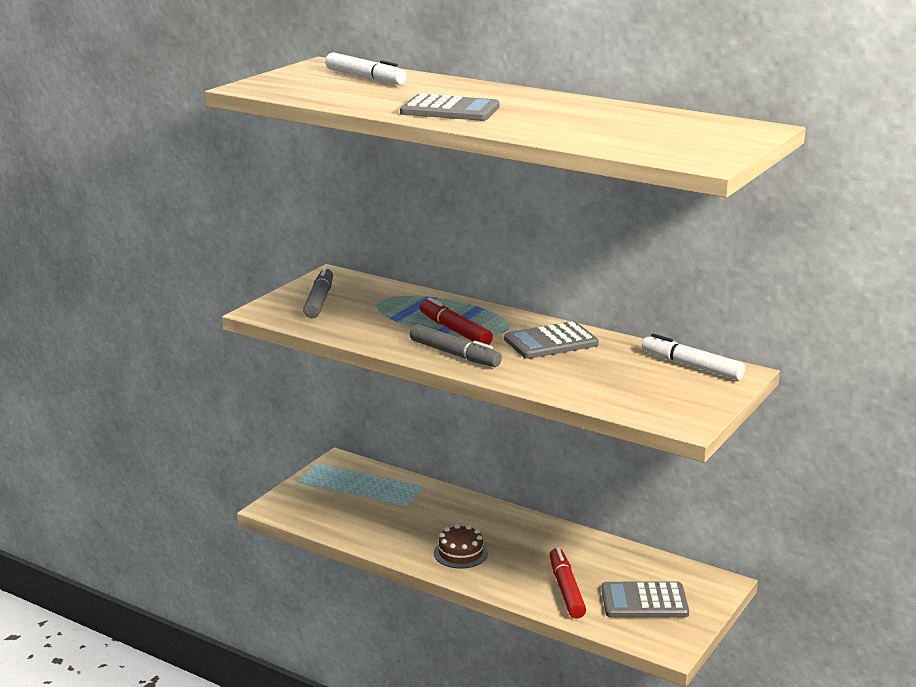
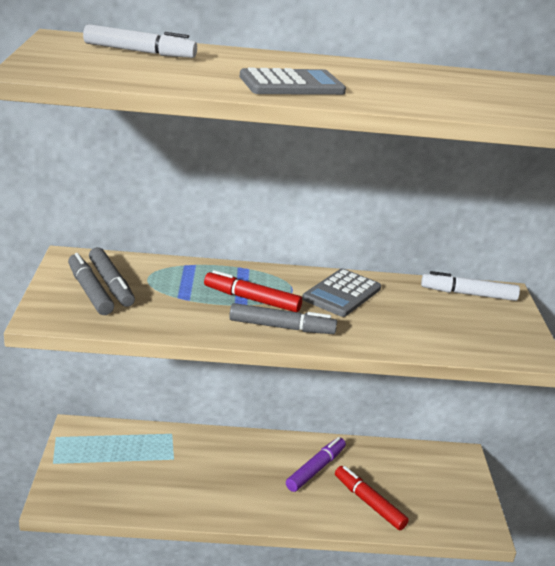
camera: 35 degrees left, 5 degrees up
brown cake [434,524,488,569] -> none
grey calculator [601,582,689,618] -> none
none -> grey marker [89,247,135,307]
none -> purple marker [286,437,346,492]

